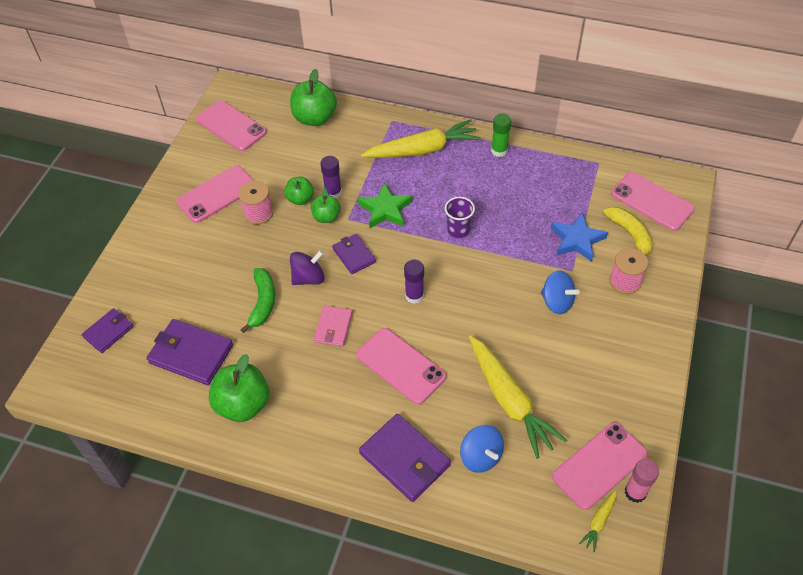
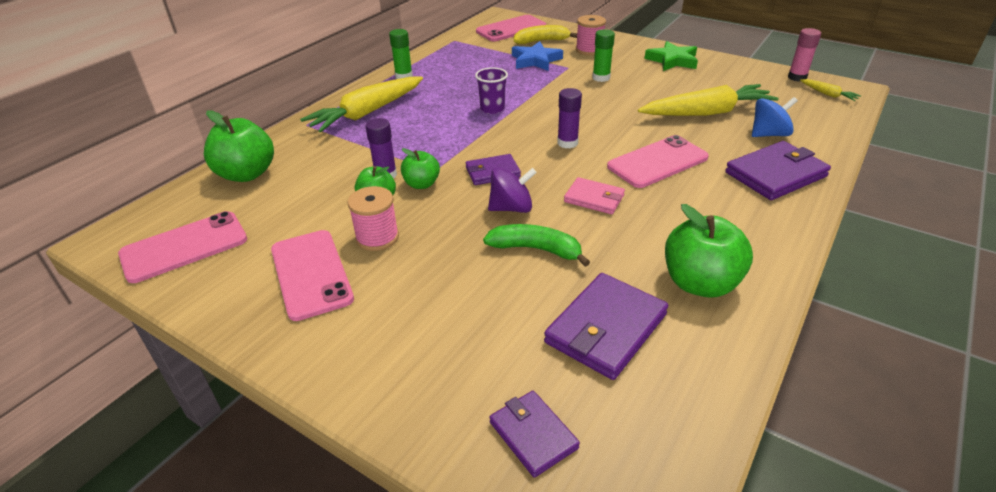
camera: 75 degrees left, 15 degrees down
purple spinning top [290,250,325,285] -> purple spinning top turned 90 degrees clockwise [488,167,537,213]
green star [358,183,412,228] -> green star moved to [645,41,698,71]
yellow carrot [361,119,481,158] -> yellow carrot turned 135 degrees counterclockwise [300,77,423,132]
blue spinning top [541,270,580,314] -> green glue stick [592,29,615,82]
pink phone [552,422,648,510] -> none

